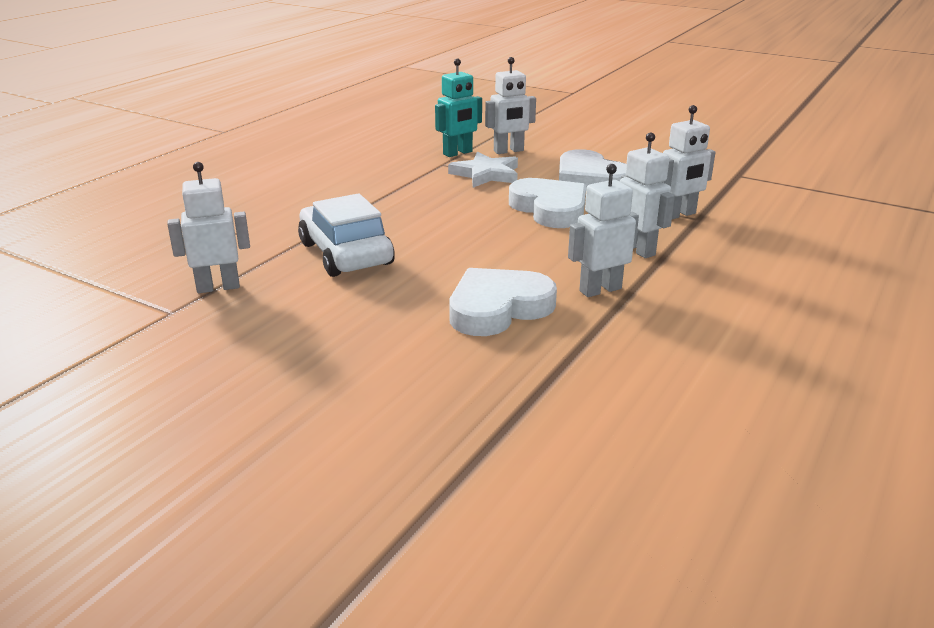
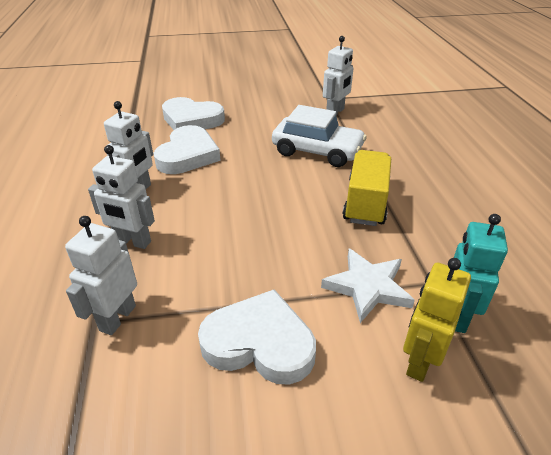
camera: 140 degrees right, 10 degrees up
white robot [485,57,536,154] -> yellow robot [403,258,471,382]
white heart [509,178,586,228] -> white heart moved to [162,97,225,130]
none -> yellow truck [343,150,391,226]

